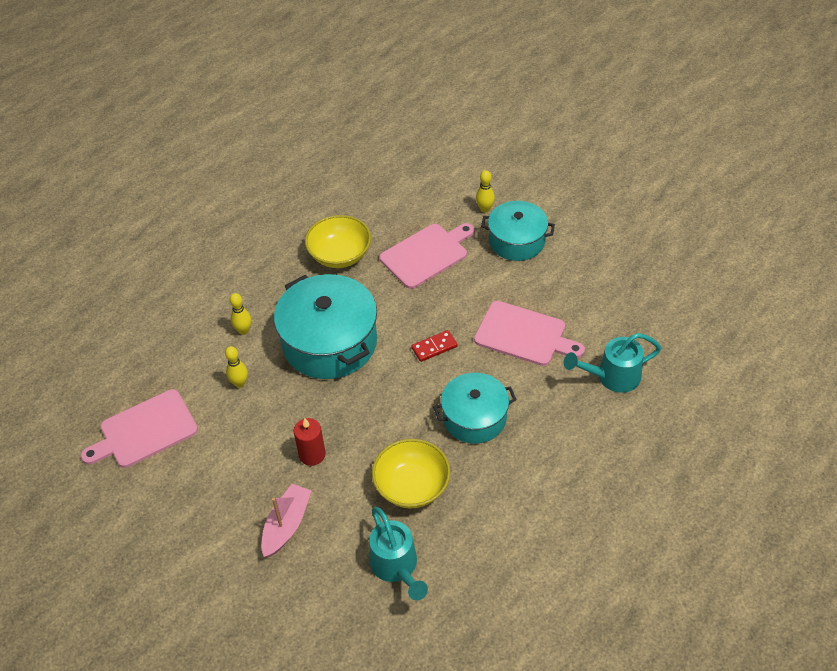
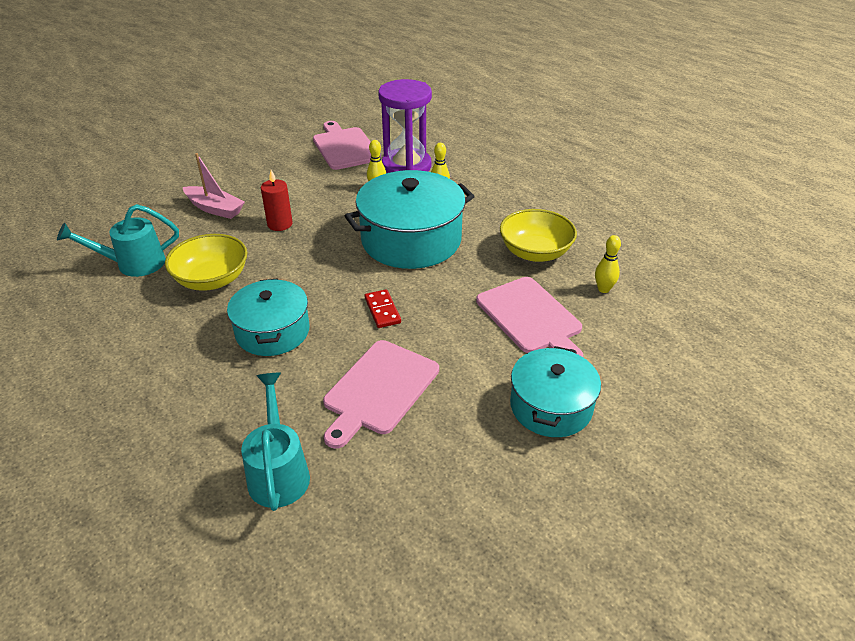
camera: 95 degrees right, 10 degrees down
yellow bowling pin [476,170,495,213] -> yellow bowling pin moved to [595,235,621,293]
none -> purple hourglass [378,79,432,173]

